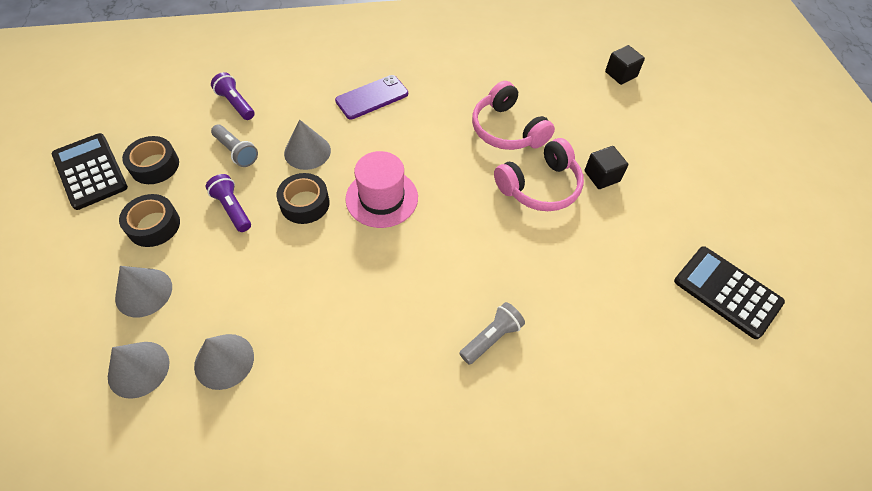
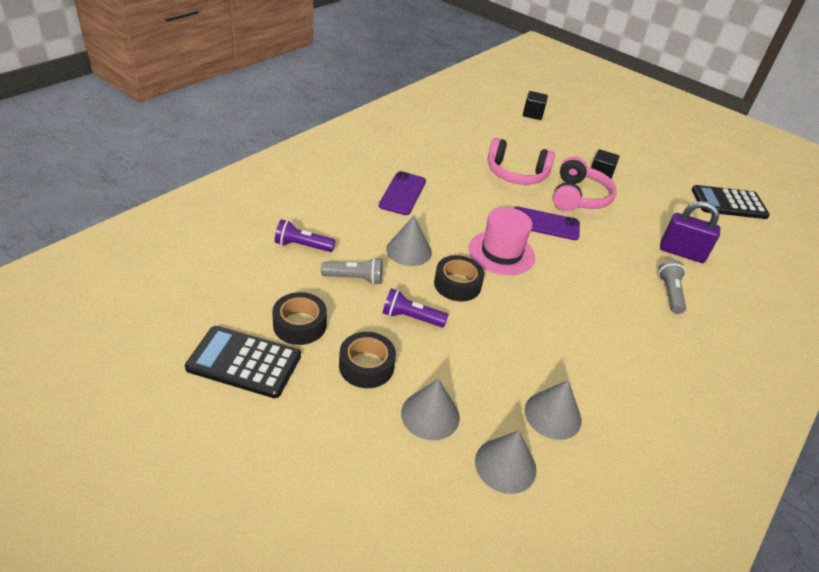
camera: 45 degrees left, 15 degrees down
none -> purple phone [514,206,580,240]
none -> purple padlock [660,201,720,263]

